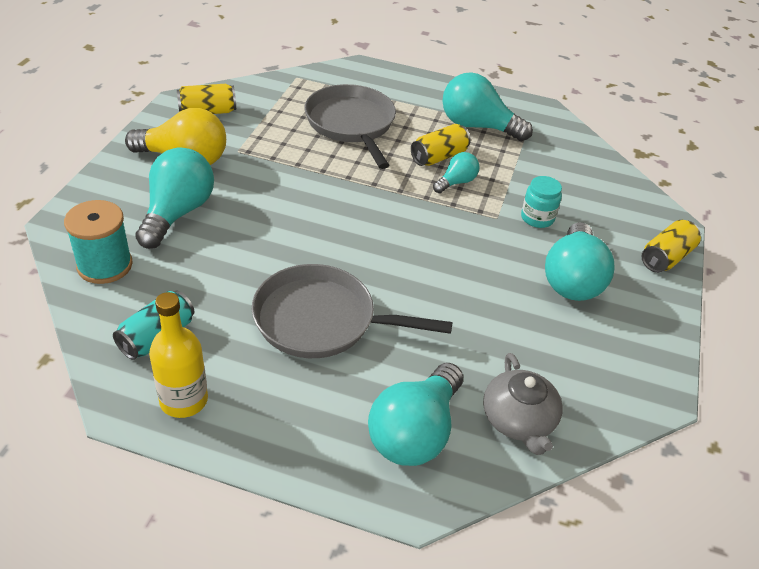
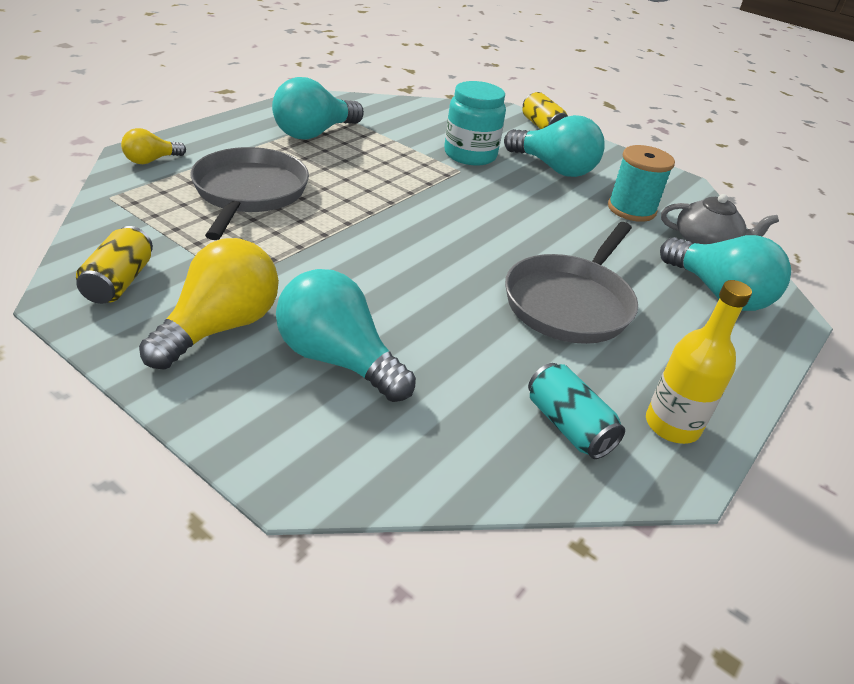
camera: 70 degrees left, 5 degrees down
turquoise spool [64,200,133,284] -> turquoise spool moved to [608,145,675,222]
grey pan [305,84,396,169] -> grey pan turned 90 degrees clockwise [190,147,309,240]
yellow can [411,124,471,166] -> none
turquoise light bulb [433,152,480,193] -> none
turquoise jar [521,176,562,228] -> turquoise jar [444,81,506,166], size x1.65
none -> yellow light bulb [121,128,186,164]

